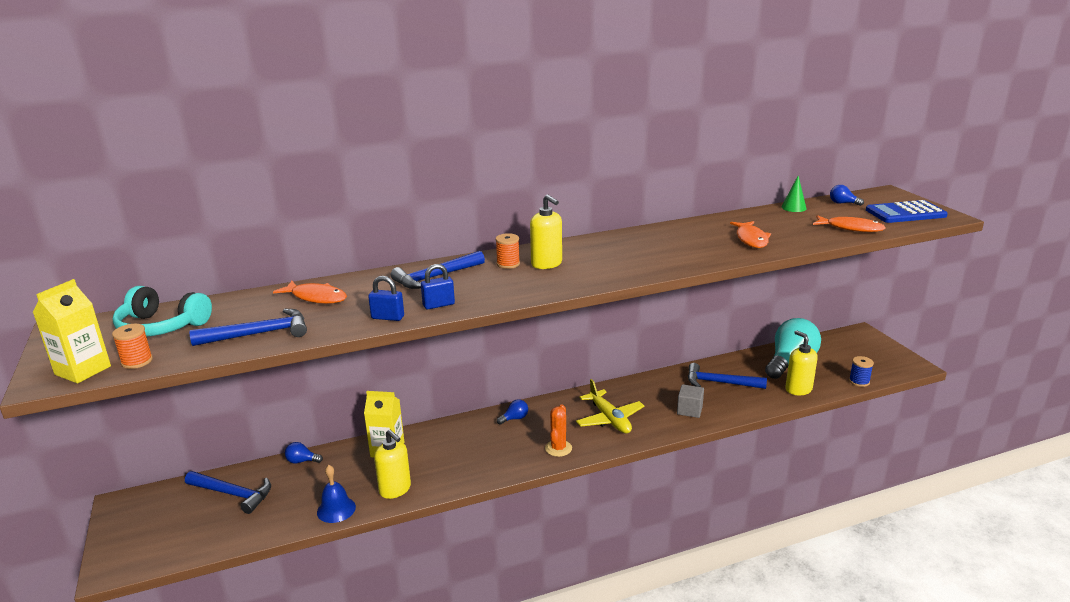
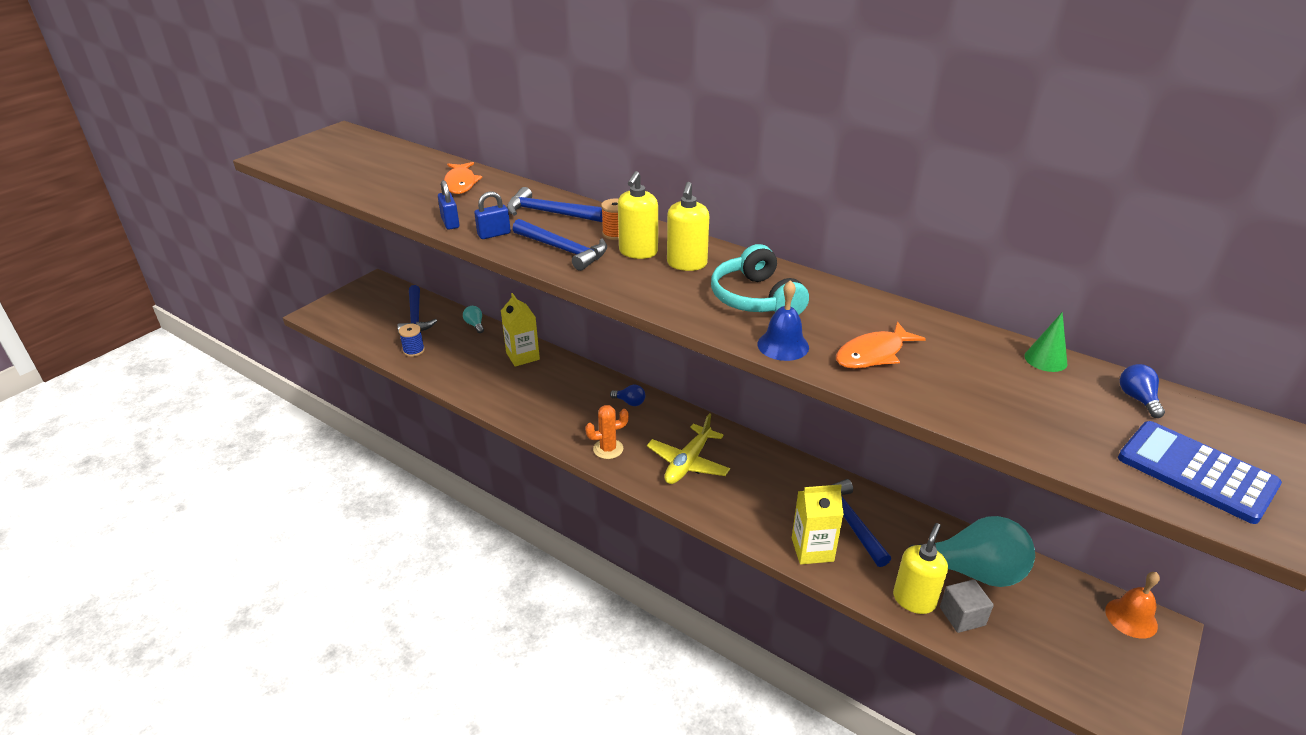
camera: 55 degrees right, 10 degrees up
yellow carton [33,279,111,383] -> yellow carton moved to [792,484,844,564]
orange spool [112,324,153,369] -> none
turquoise headphones [113,286,212,337] -> turquoise headphones moved to [711,244,809,315]
blue hammer [189,309,307,346] -> blue hammer moved to [513,219,607,271]
blue light bulb [285,442,323,464] -> turquoise light bulb [463,306,484,333]
blue bell [317,465,356,523] -> blue bell moved to [757,280,809,361]
yellow soap dispenser [374,429,411,499] -> yellow soap dispenser moved to [667,182,709,271]
blue padlock [421,264,455,309] -> blue padlock turned 60 degrees counterclockwise [474,191,511,239]
grey cube [677,384,704,418] -> grey cube moved to [940,579,994,633]
orange fish [813,215,886,232] -> none
blue spool [849,356,874,387] -> blue spool moved to [399,324,425,357]
none -> orange bell [1105,572,1160,639]

